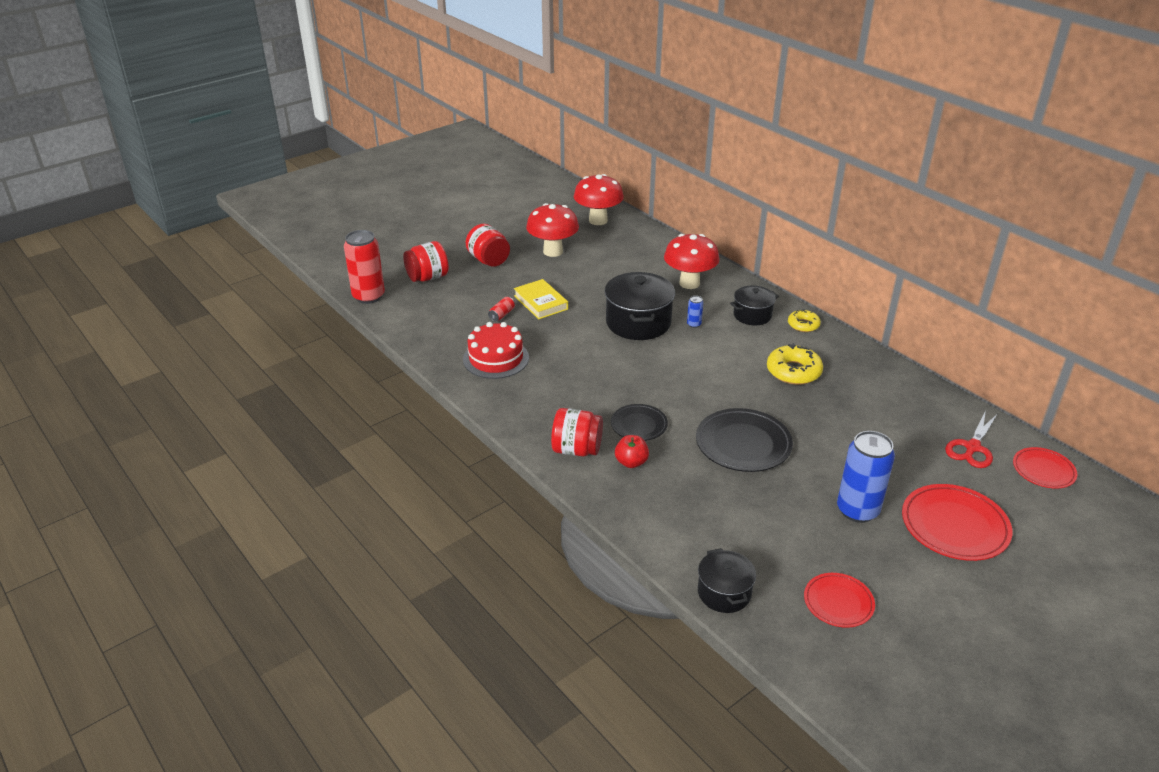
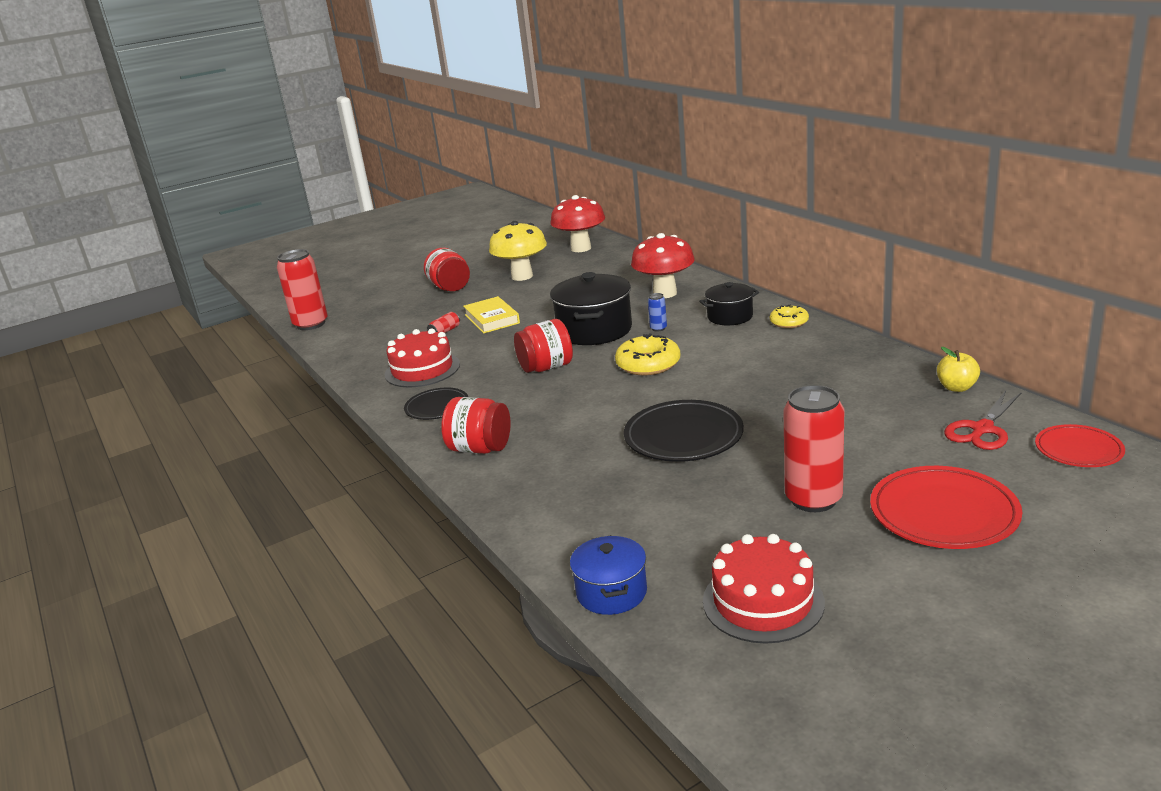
camera: 10 degrees right, 10 degrees down
red jar [403,241,449,282] -> red jar moved to [514,319,573,373]
red mushroom [526,203,579,257] -> yellow mushroom [489,221,547,281]
black plate [611,404,668,441] -> black plate moved to [404,388,468,420]
red apple [615,435,649,468] -> none
black pot [698,548,756,613] -> blue pot [570,535,647,615]
yellow donut [767,343,823,385] -> yellow donut moved to [615,333,680,376]
red plate [804,573,875,628] -> red cake [703,534,825,644]
blue can [837,431,895,523] -> red can [783,385,844,512]
none -> yellow apple [937,347,980,392]

